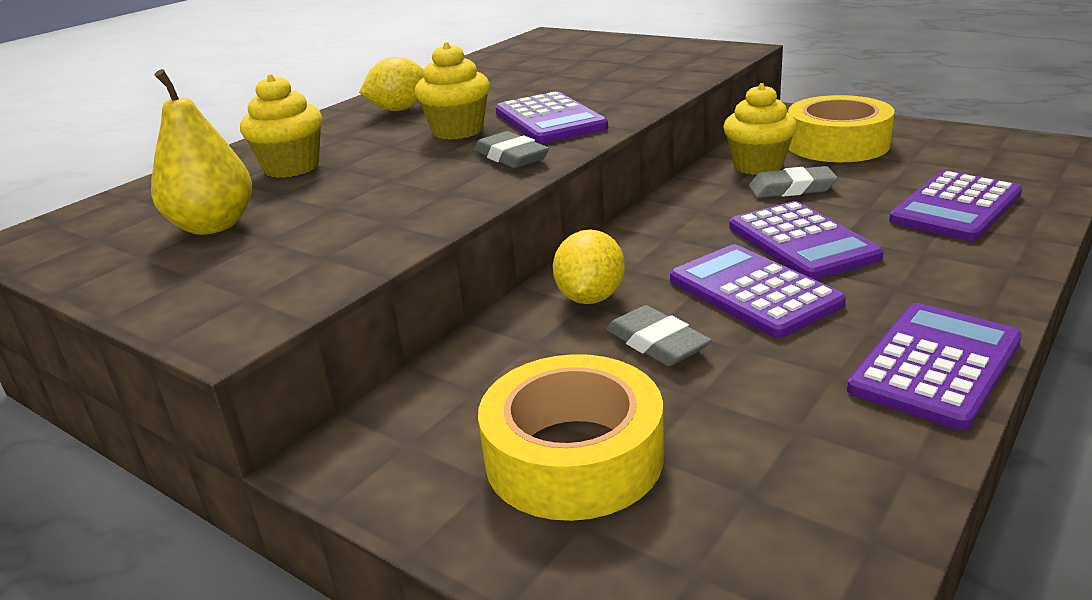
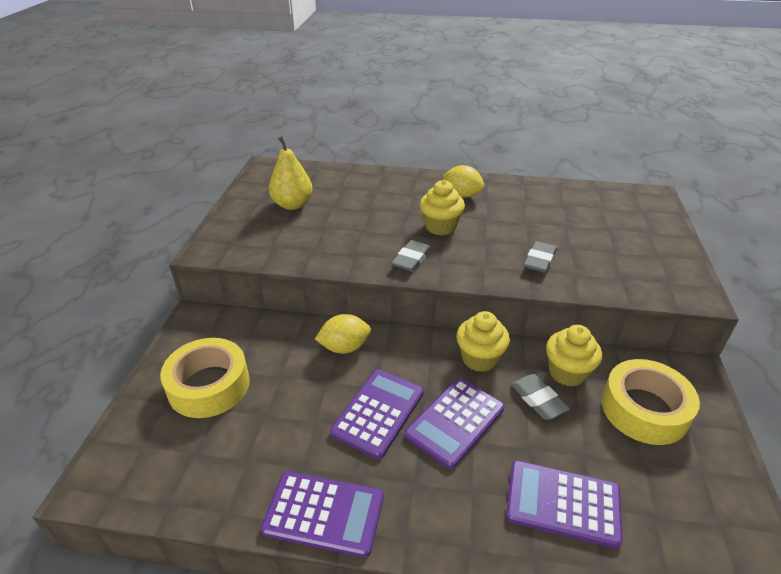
camera: 60 degrees right, 10 degrees up
yellow cupcake [240,74,322,178] -> yellow cupcake moved to [456,311,510,372]
purple calculator [495,92,608,144] -> none
grey eraser [606,305,711,366] -> grey eraser moved to [524,241,557,273]

